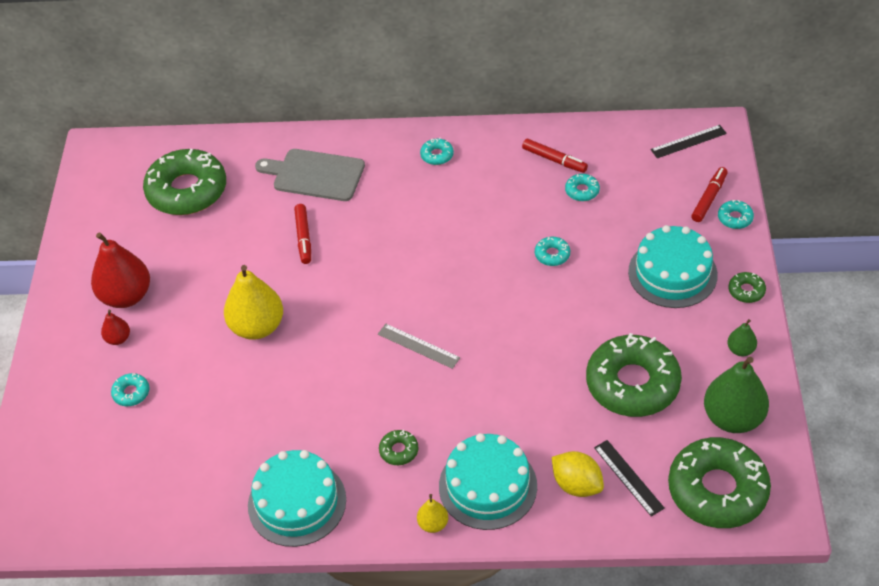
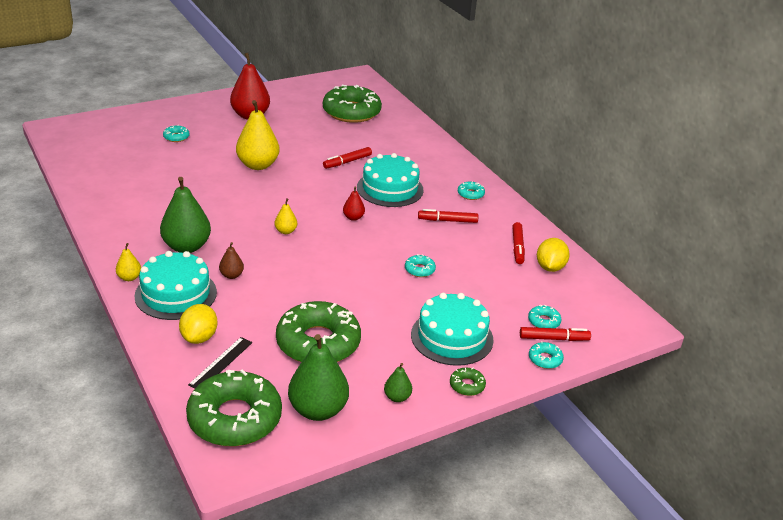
camera: 55 degrees right, 15 degrees down
red pear [101,310,130,345] -> red pear moved to [343,187,365,221]
turquoise cake [248,450,346,547] -> turquoise cake moved to [357,153,424,207]
grey cutting board [255,149,365,201] -> none
grey ruler [378,324,460,369] -> yellow pear [275,198,297,234]
green donut [379,430,418,465] -> green pear [160,177,211,253]
turquoise donut [565,174,600,201] -> turquoise donut moved to [528,305,561,328]
black ruler [650,125,727,158] -> none
none -> brown pear [219,242,244,279]
none -> red marker [418,209,478,223]
none -> yellow lemon [537,238,570,272]

